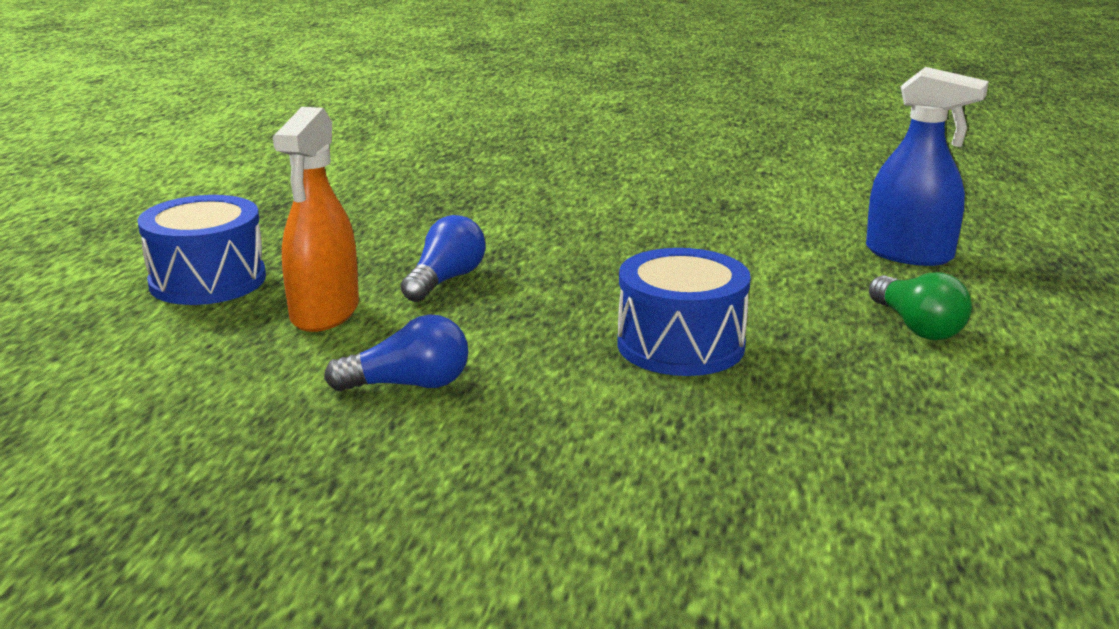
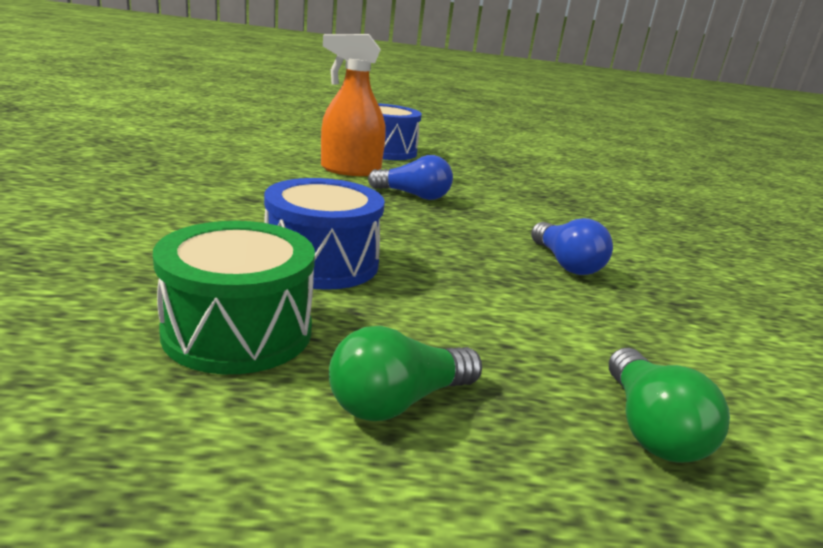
camera: 75 degrees right, 0 degrees up
blue light bulb [324,314,468,391] -> blue light bulb moved to [531,218,613,275]
blue spray bottle [866,67,989,266] -> green light bulb [609,348,730,463]
none -> green drum [153,221,315,374]

